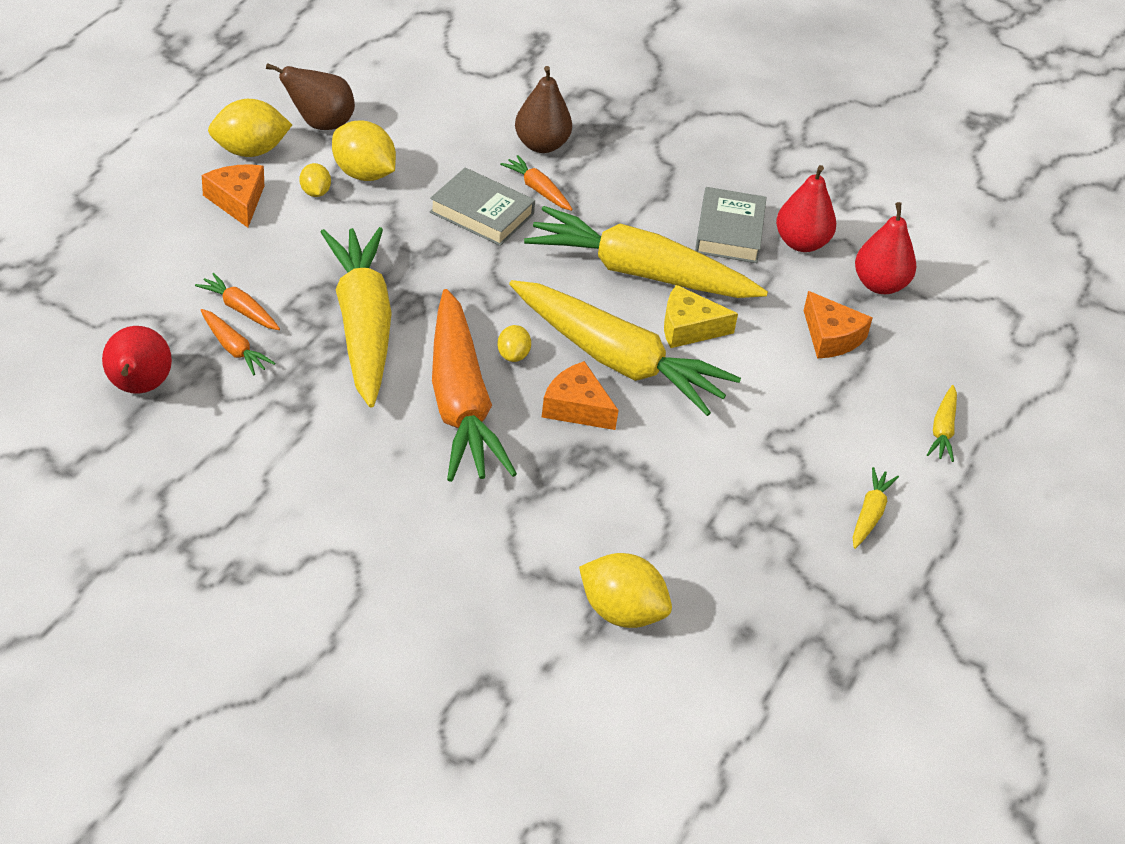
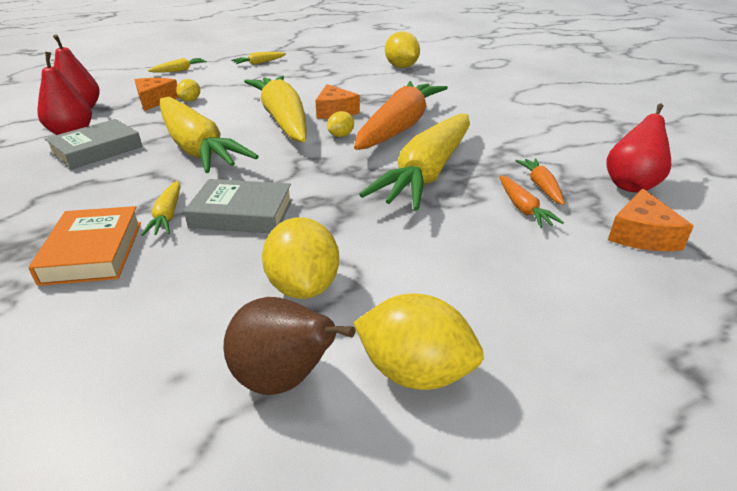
camera: 140 degrees left, 10 degrees down
orange cheese [202,164,264,228] -> orange cheese moved to [608,188,694,251]
yellow lemon [299,163,331,197] -> yellow lemon moved to [176,79,200,102]
grey book [430,168,535,246] -> grey book turned 60 degrees counterclockwise [184,179,293,233]
orange carrot [500,155,573,211] -> yellow carrot [141,181,181,236]
brown pear [515,66,572,153] -> orange book [28,206,141,286]
yellow cheese [664,285,738,348] -> none

